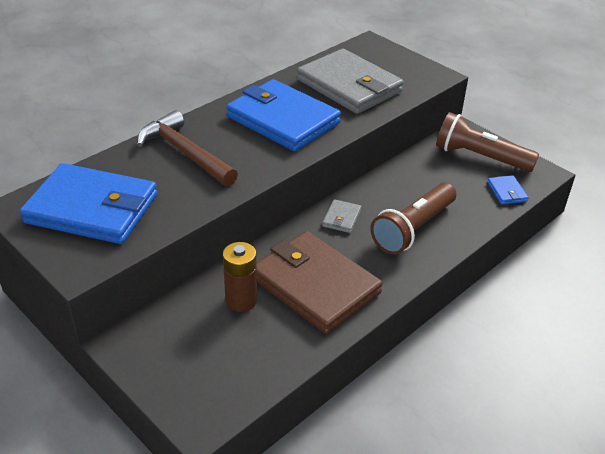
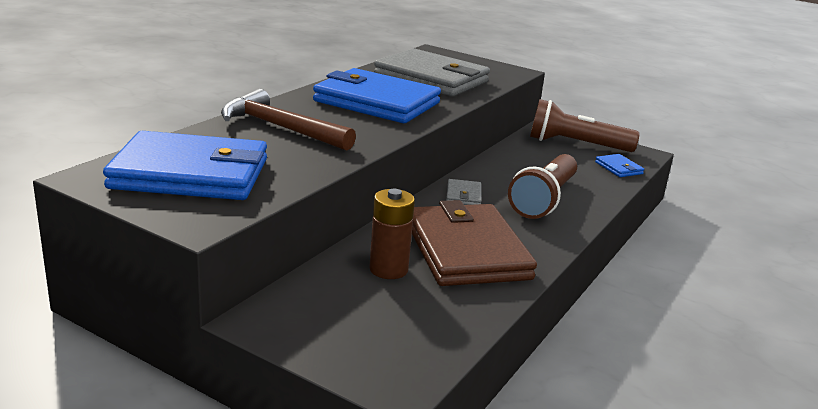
camera: 15 degrees left, 15 degrees down
brown wallet [256,231,383,334] -> brown wallet turned 45 degrees clockwise [412,200,537,286]

